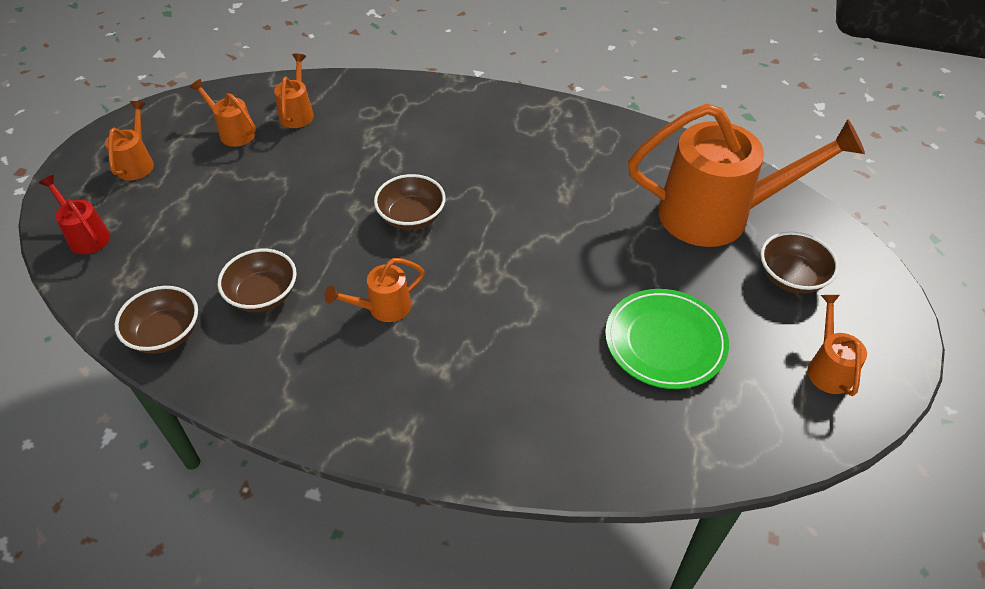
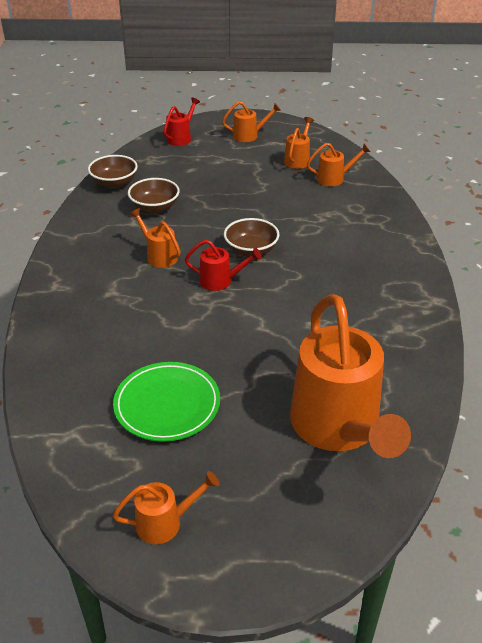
camera: 75 degrees right, 10 degrees down
brown bowl [760,232,839,294] -> none
none -> red watering can [185,240,262,291]

